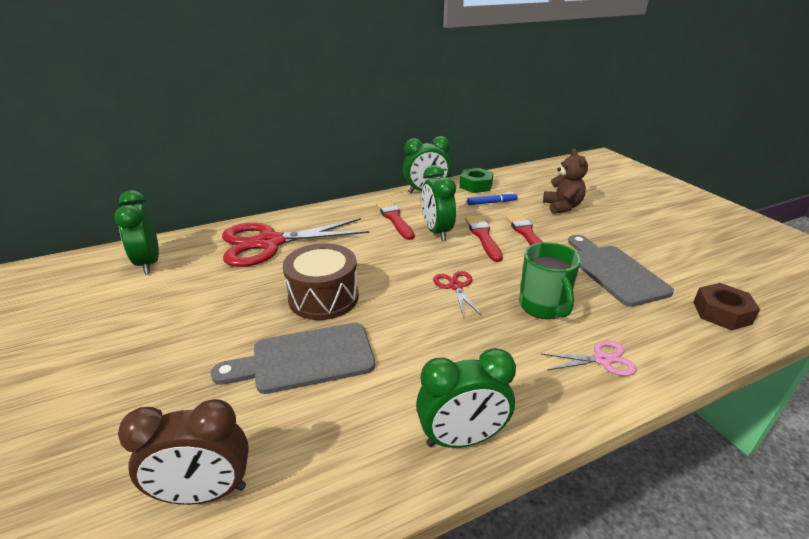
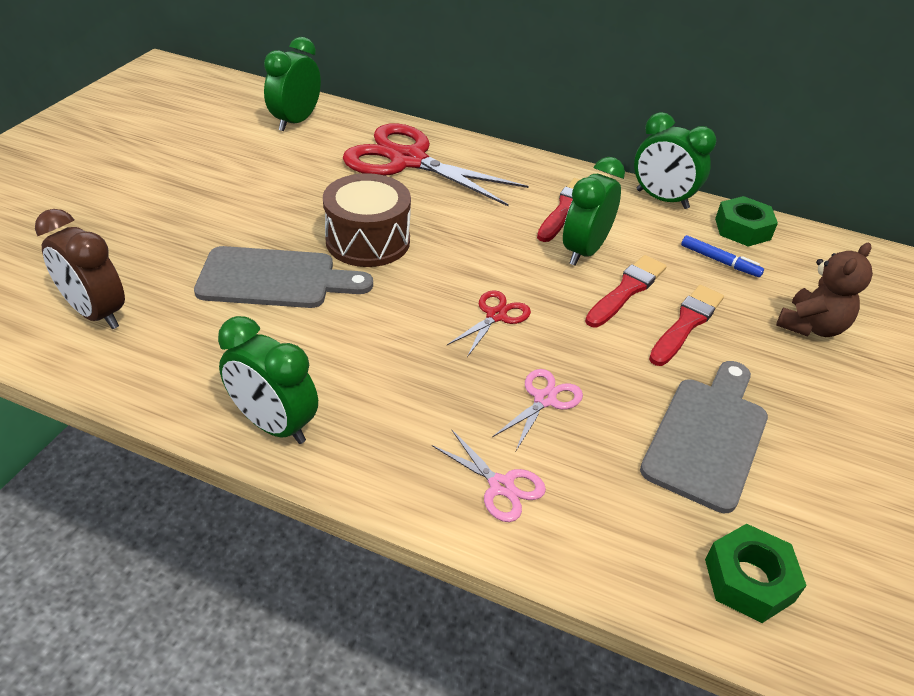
camera: 45 degrees right, 10 degrees up
grey cutting board [211,323,375,394] -> grey cutting board turned 150 degrees clockwise [194,246,373,308]
green mug [519,242,581,319] -> pink scissors [492,369,583,451]
brown nut [693,283,760,330] -> green nut [705,524,807,623]

